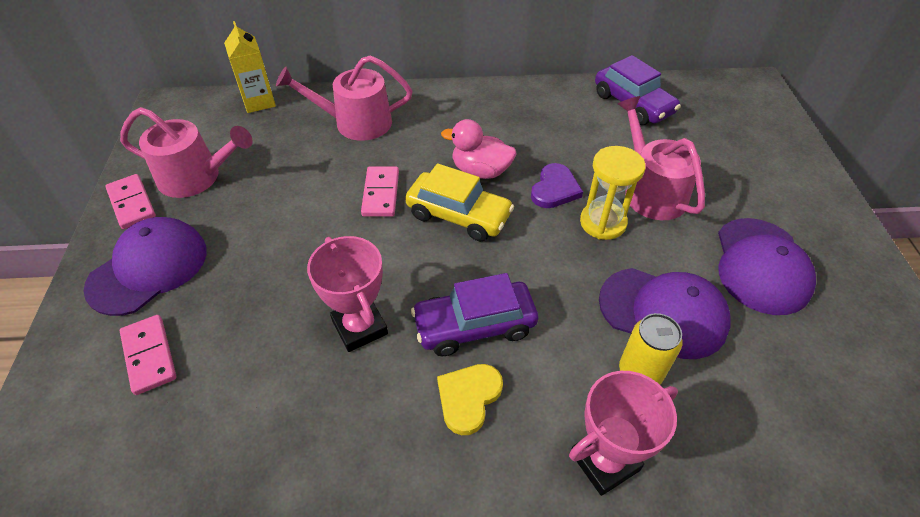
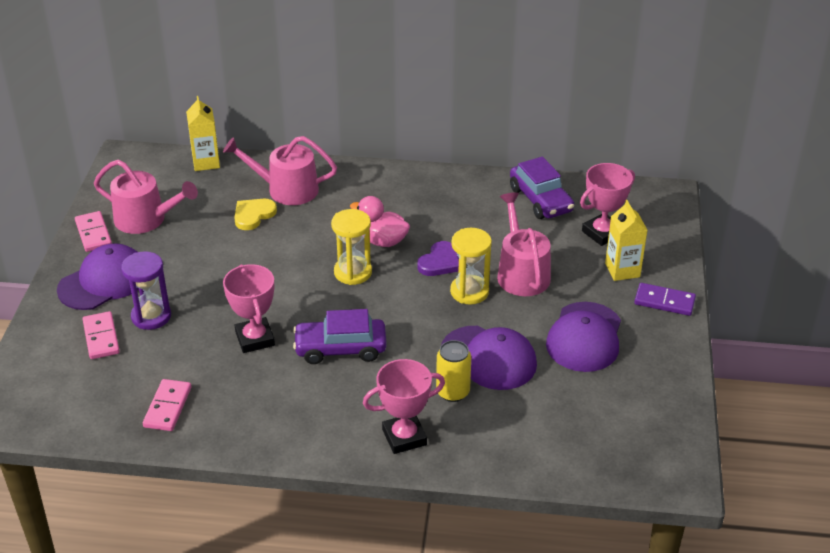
camera: 10 degrees right, 10 degrees down
pink domino [361,166,399,217] -> pink domino moved to [143,379,191,431]
yellow car [405,163,514,241] -> yellow hourglass [331,209,372,285]
yellow heart [437,364,503,435] -> yellow heart moved to [234,199,277,230]
none -> purple hourglass [121,251,171,330]
none -> pink trophy [580,163,635,246]
none -> yellow carton [605,200,647,281]
none -> purple domino [634,283,696,316]

